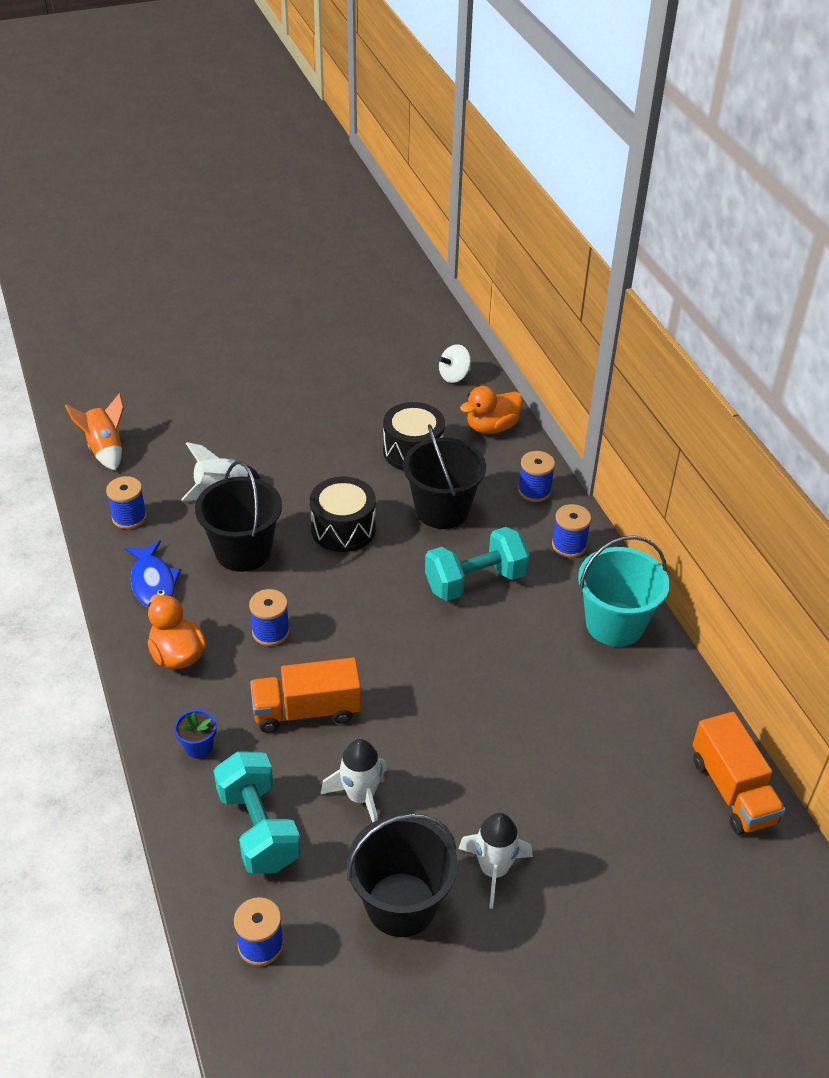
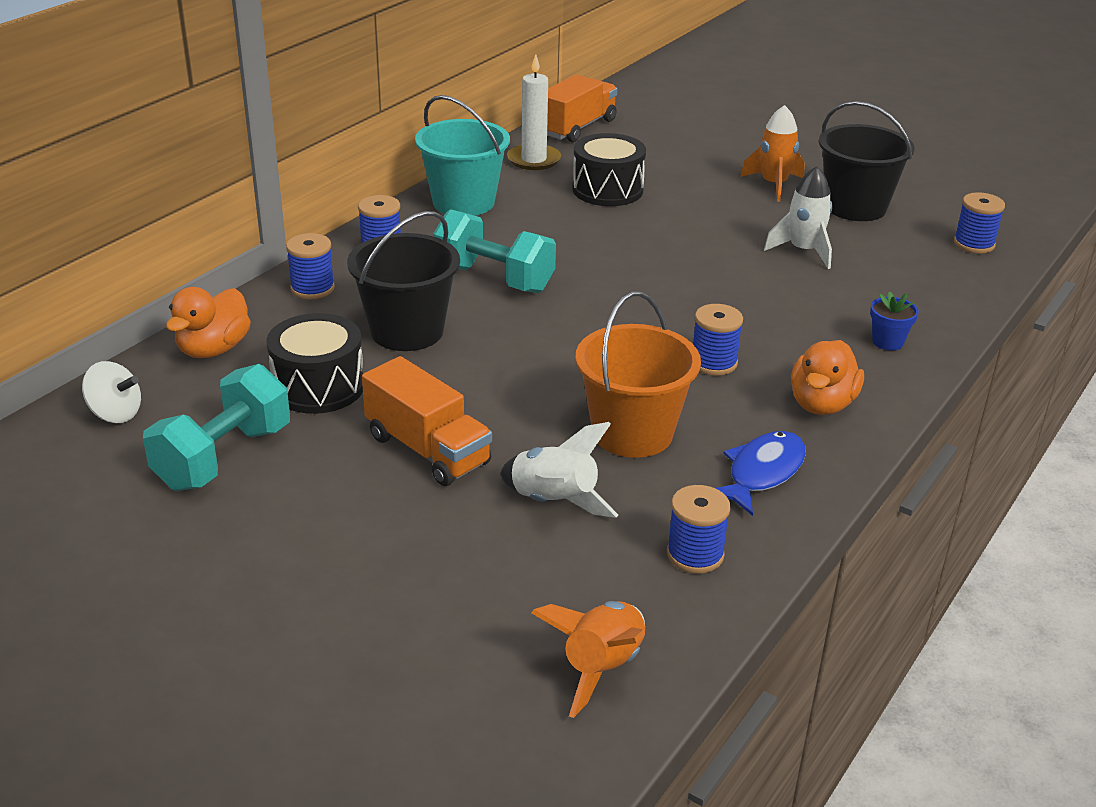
camera: 125 degrees left, 10 degrees down
black bucket [195,461,282,572] -> orange bucket [575,291,701,458]
turquoise dumbbell [214,751,301,874] -> turquoise dumbbell moved to [143,364,290,491]
orange truck [250,657,361,733] -> orange truck moved to [362,356,492,486]
black drum [310,477,376,552] -> black drum moved to [572,133,646,206]
white rocket [458,813,533,909] -> orange rocket [740,105,805,202]
orange duck [460,386,523,434] -> orange duck turned 90 degrees clockwise [166,287,251,358]
none -> white candle [507,54,561,170]

